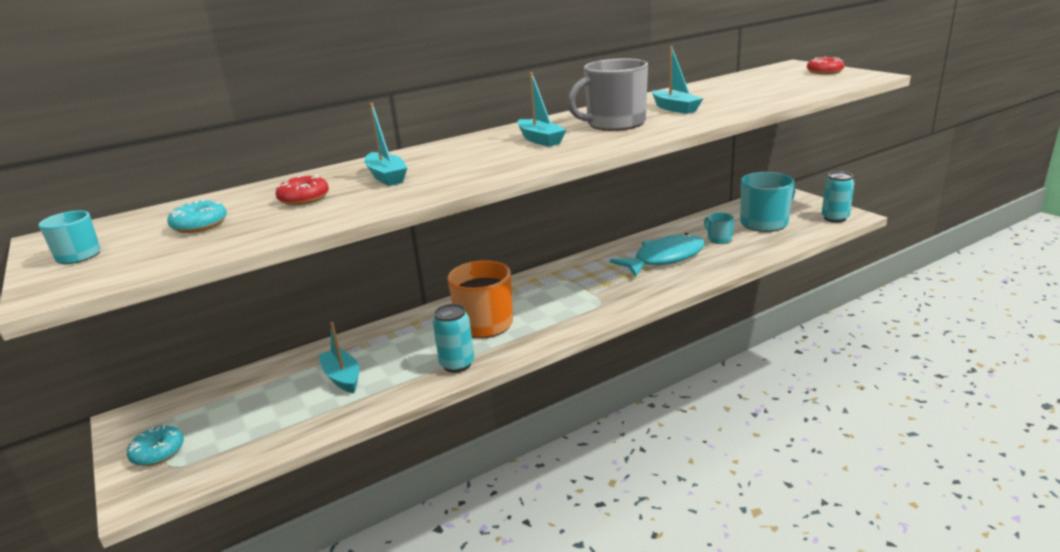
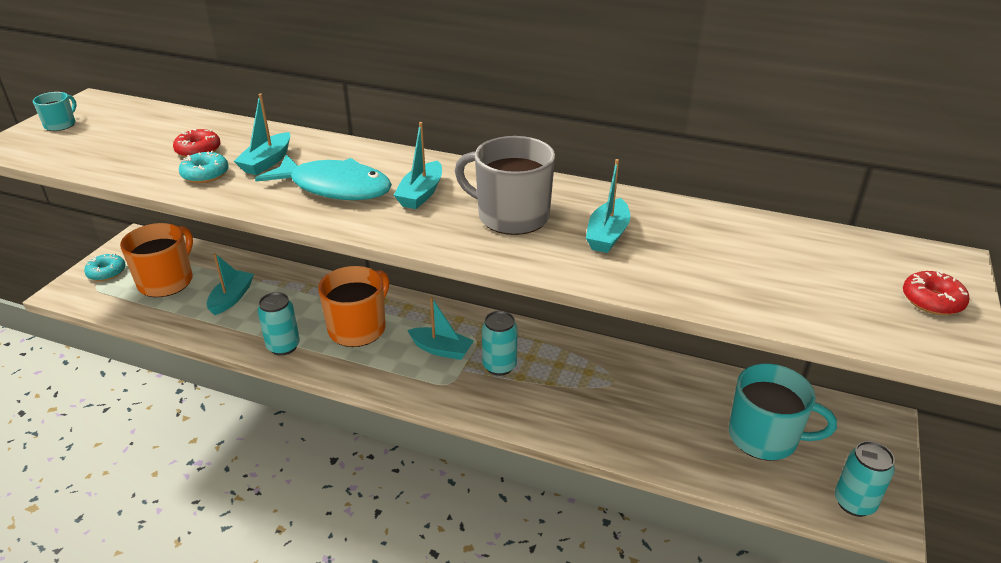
camera: 50 degrees right, 10 degrees up
turquoise donut [167,199,227,233] -> turquoise donut moved to [179,151,229,183]
turquoise fish [610,233,705,277] -> turquoise fish moved to [255,154,392,200]
turquoise mug [704,213,734,244] -> none
none -> orange mug [120,223,193,297]
none -> turquoise boat [407,297,474,360]
none -> turquoise can [482,311,518,376]

